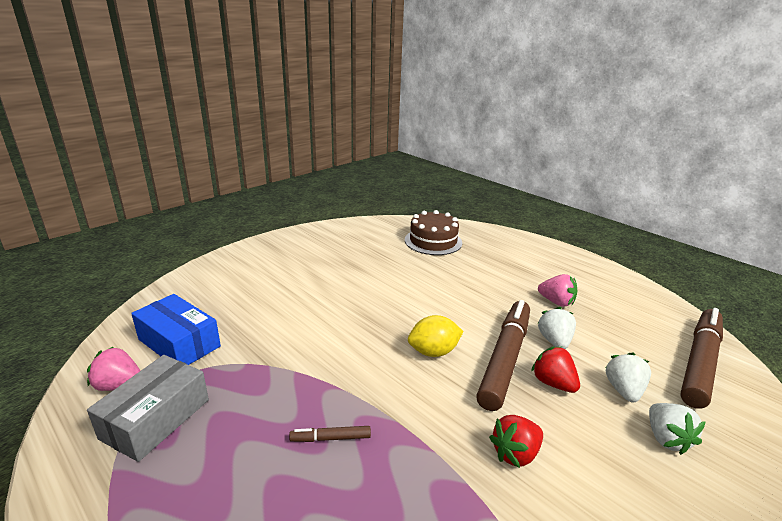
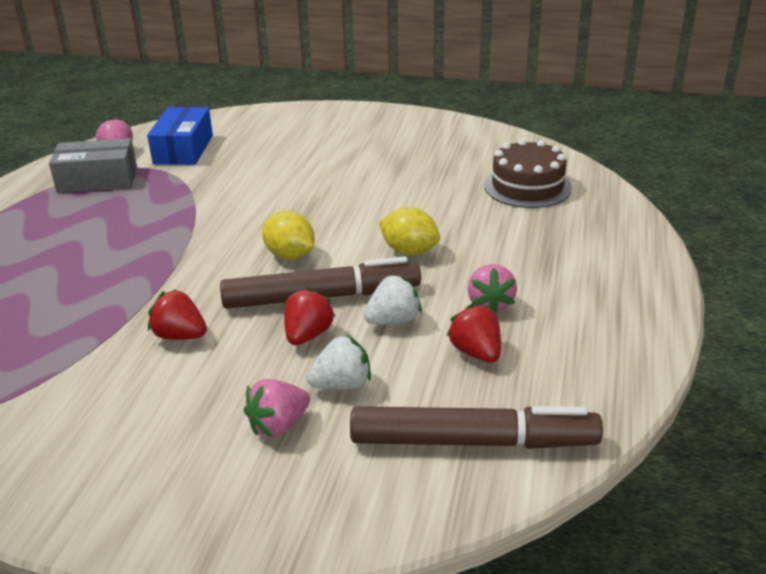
camera: 60 degrees right, 5 degrees up
brown marker [289,426,371,442] -> none
white strawberry [649,403,706,455] -> pink strawberry [244,379,310,437]
none -> yellow lemon [379,207,440,255]
none -> red strawberry [447,304,501,363]

